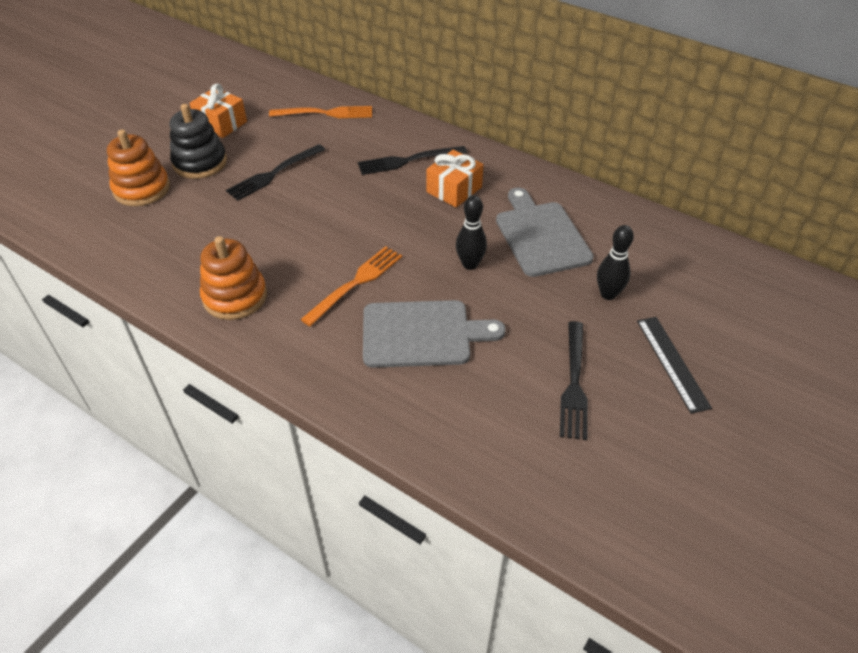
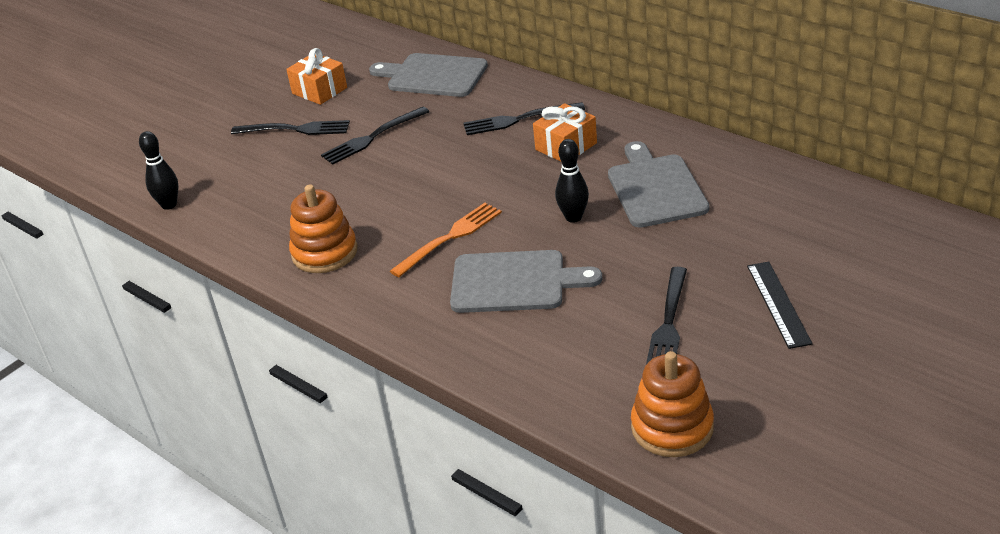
camera: 10 degrees right, 10 degrees down
orange stacking toy [107,129,170,206] -> orange stacking toy moved to [631,351,714,457]
black stacking toy [170,104,227,179] -> black fork [231,120,350,135]
orange fork [269,106,372,118] -> grey cutting board [369,53,488,97]
black bowling pin [597,225,634,300] -> black bowling pin moved to [139,131,178,210]

